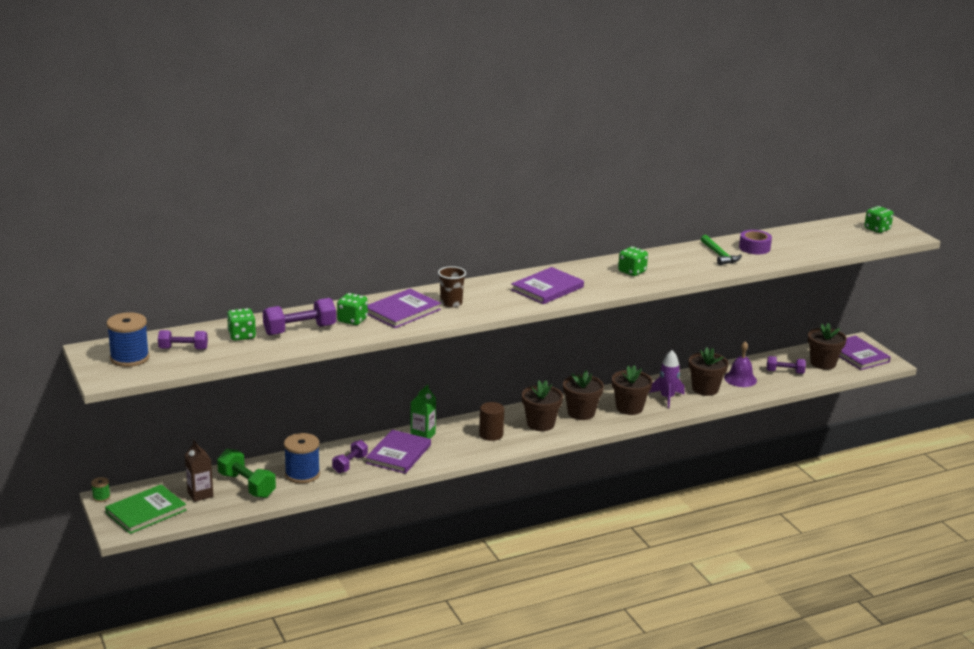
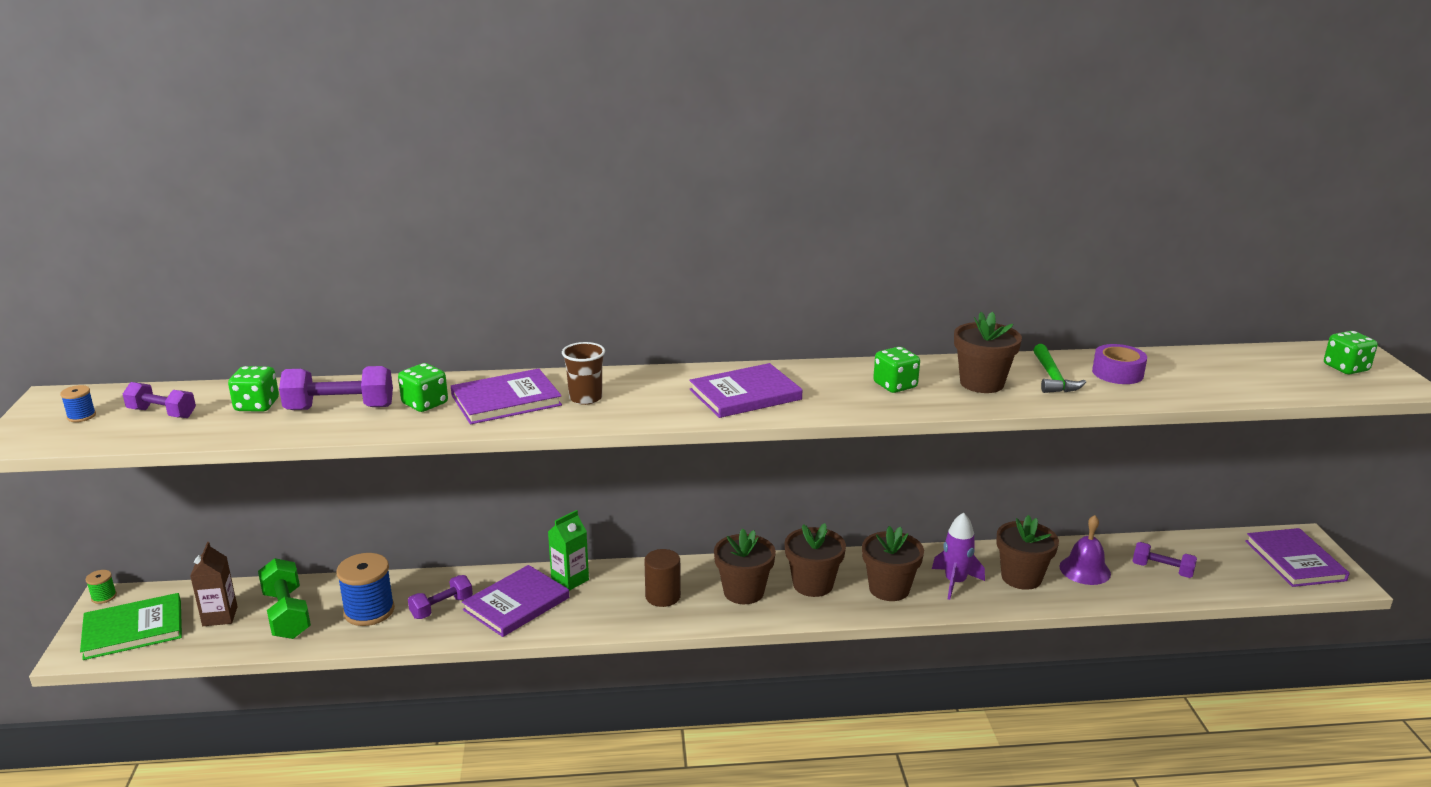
camera: 20 degrees right, 0 degrees up
blue spool [107,312,150,367] -> blue spool [60,385,96,422], size x0.48
brown flower pot [808,323,847,370] -> brown flower pot moved to [954,312,1022,393]

